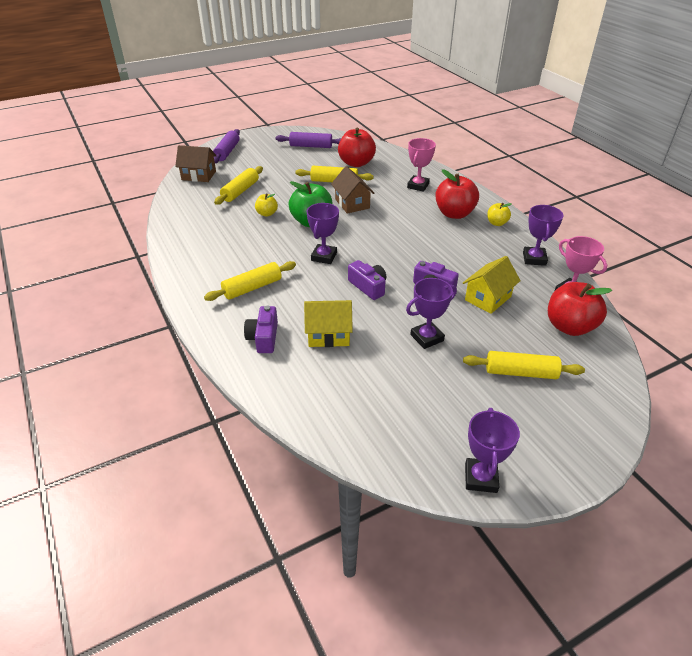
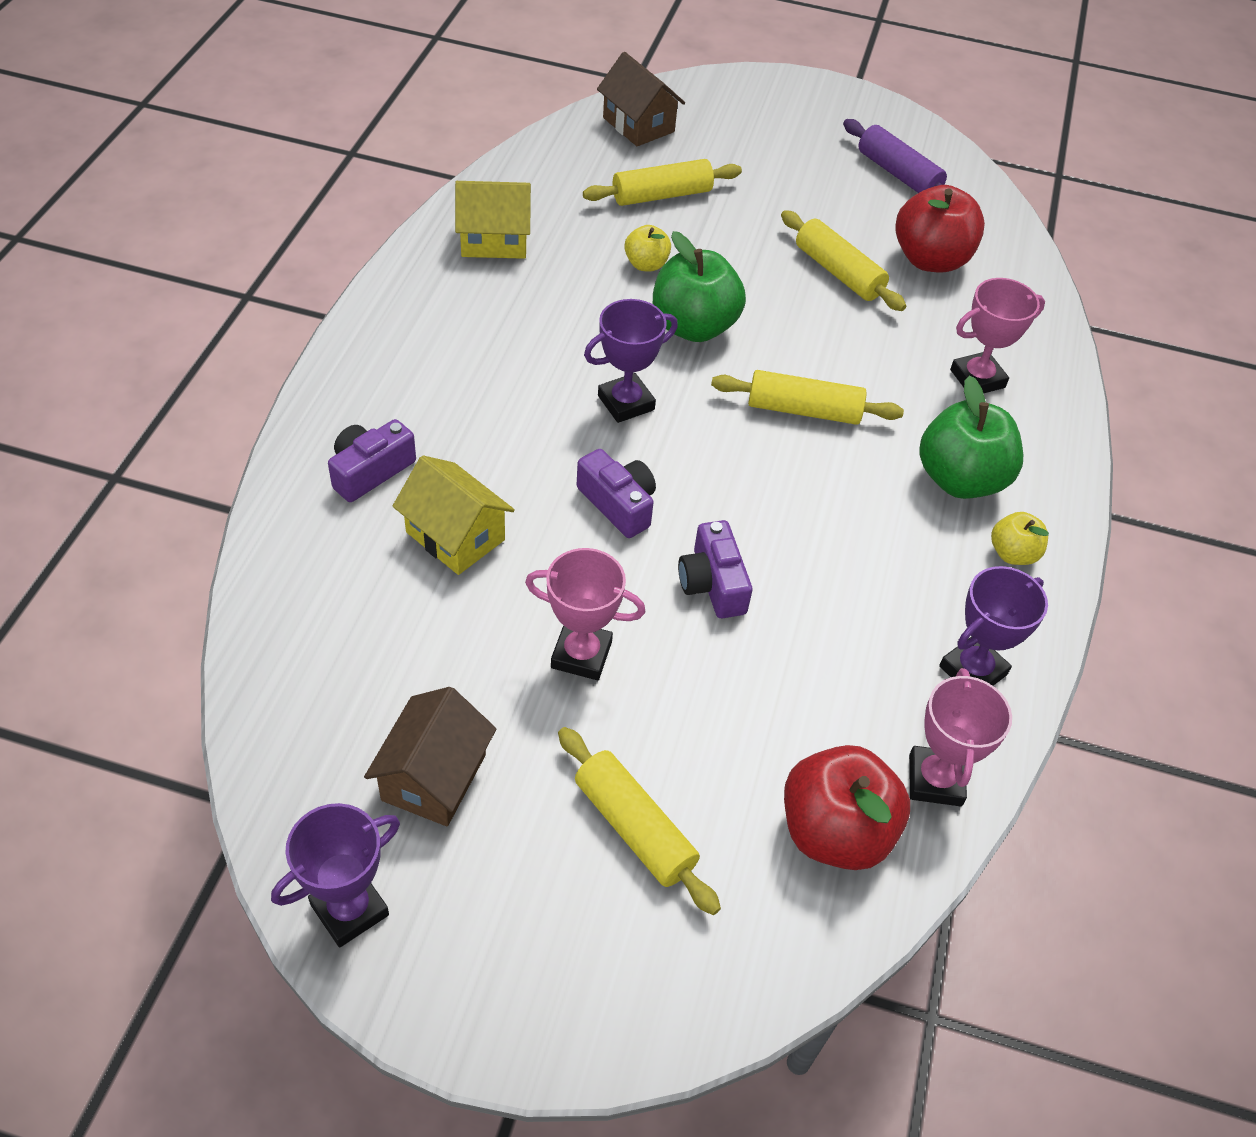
camera: 40 degrees right, 10 degrees up
yellow rolling pin [204,261,296,301] -> yellow rolling pin moved to [711,370,904,425]
purple rolling pin [213,129,240,163] -> none
brown house [331,166,375,214] -> brown house moved to [364,687,496,826]
purple camera [348,260,386,300] -> purple camera turned 45 degrees counterclockwise [577,449,656,538]
purple trophy [406,278,457,349] -> pink trophy [525,548,646,680]
red apple [435,169,479,219] -> green apple [919,376,1023,499]
yellow house [463,256,521,314] -> yellow house moved to [455,181,531,259]

